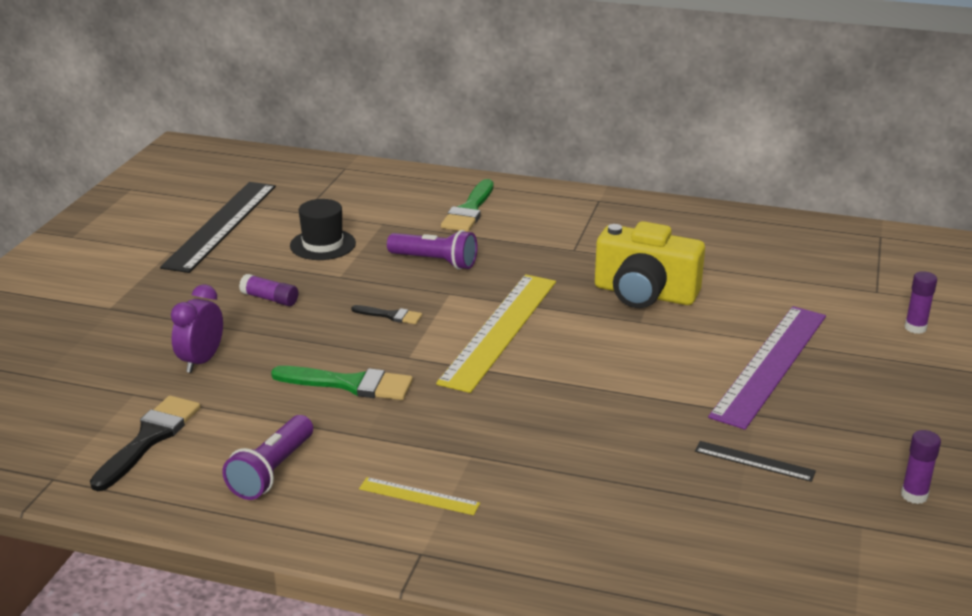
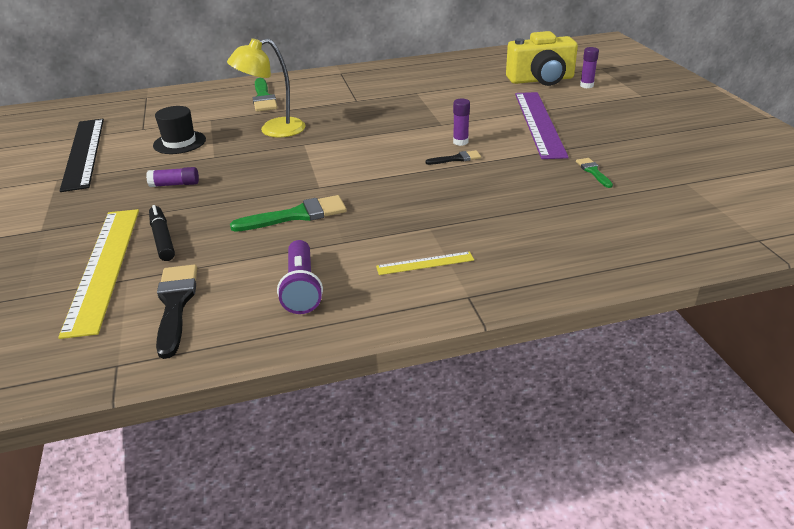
camera: 30 degrees left, 5 degrees up
purple clock [171,285,223,373] -> black marker [149,205,175,261]
black brush [351,305,422,324] -> black brush moved to [425,150,481,165]
purple flashlight [387,230,478,270] -> yellow lamp [227,38,306,137]
yellow ruler [436,274,556,393] -> yellow ruler moved to [58,209,139,339]
yellow camera [595,221,705,308] -> yellow camera moved to [506,31,578,86]
black ruler [695,441,816,482] -> green brush [576,158,613,188]
purple glue stick [901,430,941,504] -> purple glue stick moved to [453,99,470,146]

